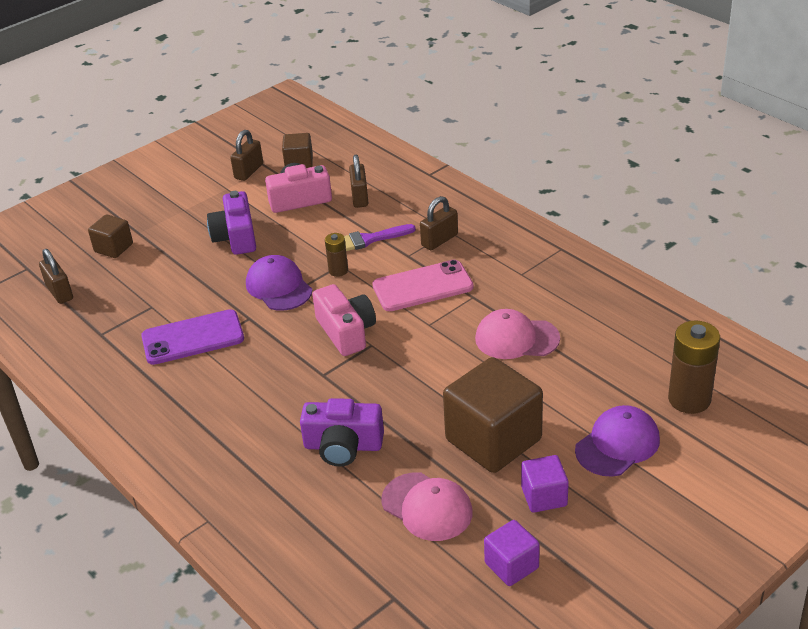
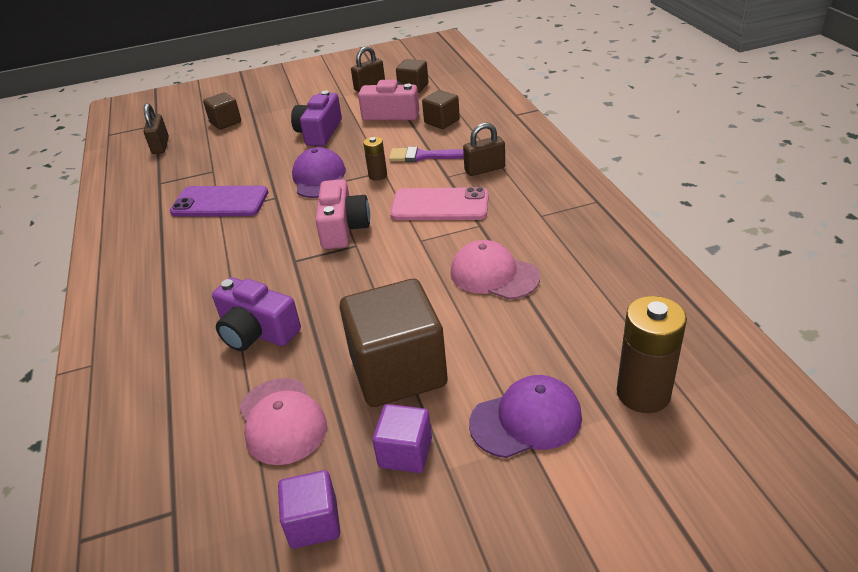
camera: 25 degrees right, 0 degrees up
brown padlock [349,155,368,208] -> brown cube [422,90,460,129]

